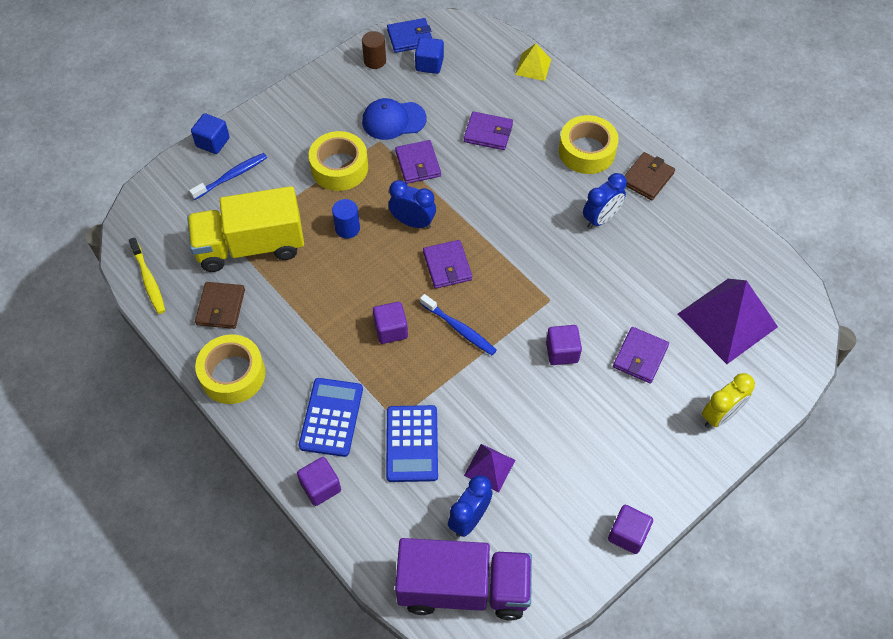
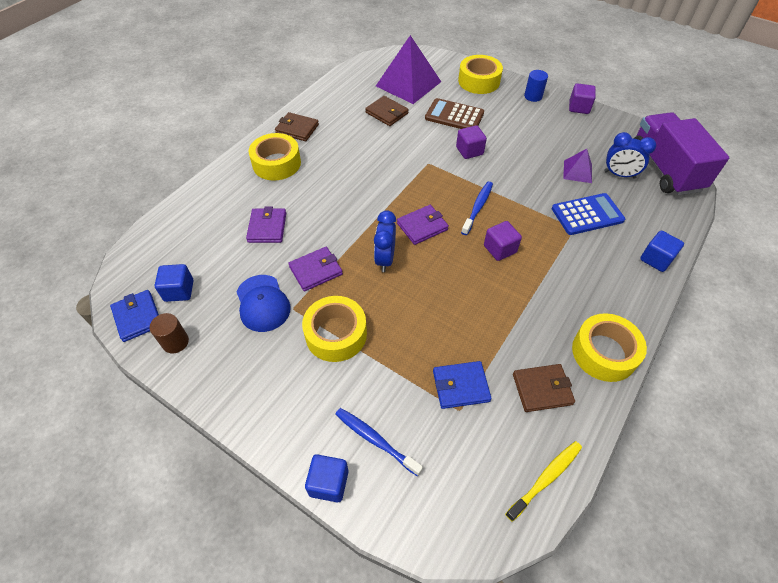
camera: 105 degrees left, 5 degrees down
yellow truck [187,186,304,272] -> blue wallet [433,361,492,409]
purple cube [297,457,341,506] -> blue cube [640,231,684,272]
blue calculator [299,378,363,457] -> none
blue cylinder [332,199,360,239] -> blue cylinder moved to [524,70,548,102]
yellow pyramid [515,43,551,81] -> none
blue clock [583,173,627,229] -> none
purple wallet [613,327,669,384] -> brown calculator [425,98,484,129]
yellow clock [702,373,755,428] -> yellow tape [458,55,503,94]
none -> brown wallet [365,96,409,126]

